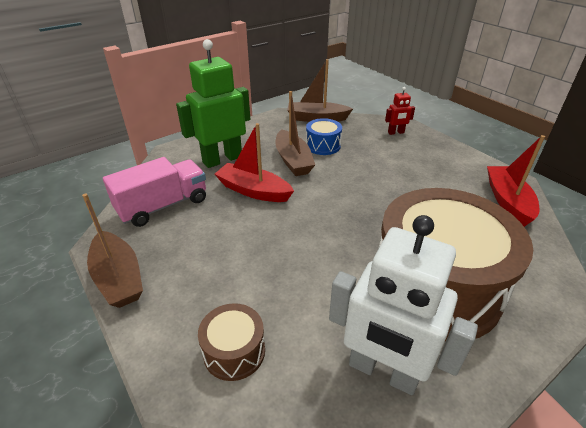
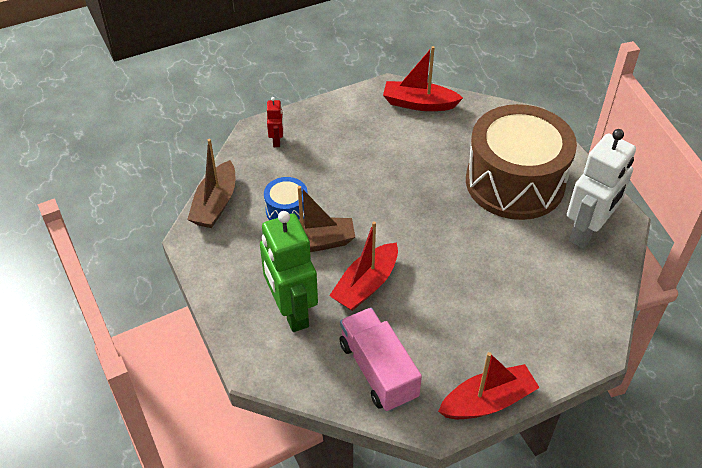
camera: 80 degrees left, 10 degrees up
brown boat [82,193,143,308] -> red boat [438,352,540,419]
brown drum [198,303,265,381] -> none

